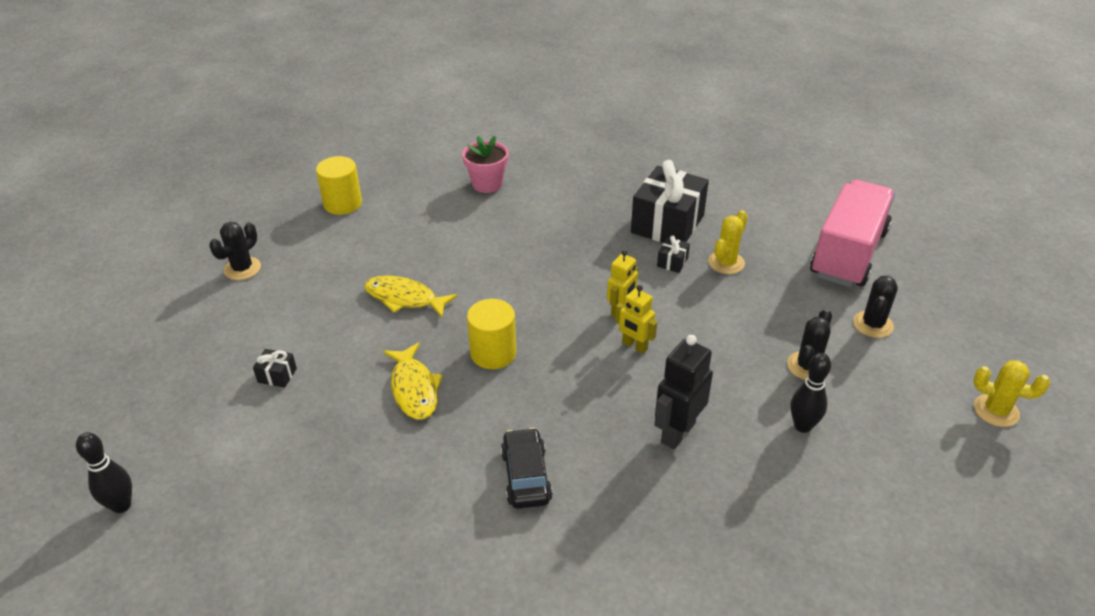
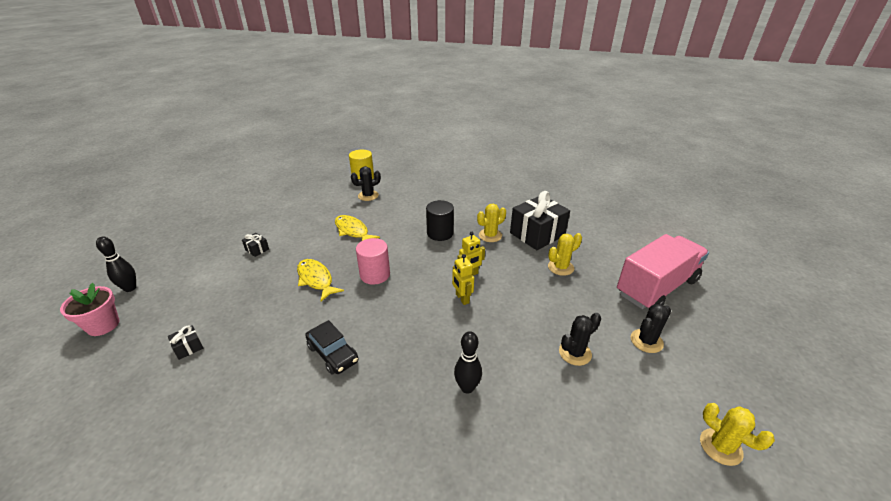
camera: 25 degrees right, 5 degrees down
black cactus [209,222,261,280] -> black cactus moved to [351,166,381,201]
yellow fish [383,343,443,420] -> yellow fish turned 135 degrees clockwise [297,259,344,301]
pink flower pot [462,136,509,193] -> pink flower pot moved to [60,283,119,336]
yellow cylinder [467,299,516,369] -> pink cylinder [356,238,390,284]
black car [501,428,553,509] -> black car turned 120 degrees clockwise [305,320,358,374]
black robot [654,335,713,449] -> none
black gift [657,235,690,273] -> black gift moved to [168,325,203,360]
black bowling pin [790,353,831,433] -> black bowling pin moved to [454,331,482,394]
none -> black cylinder [426,200,454,241]
none -> yellow cactus [477,204,506,242]

